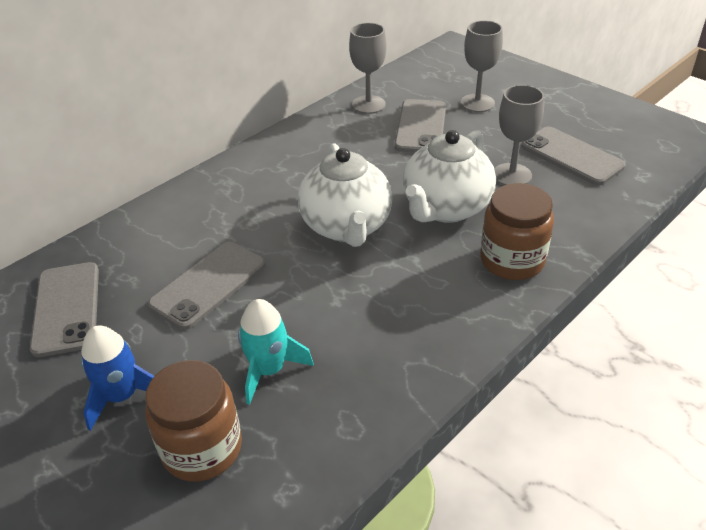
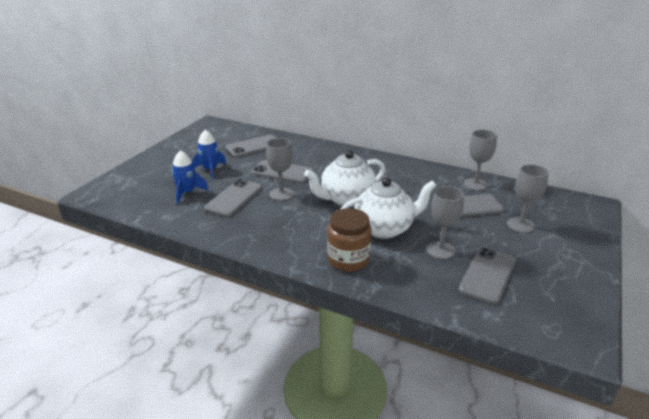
camera: 70 degrees right, 10 degrees down
brown jar [145,360,242,482] -> blue rocket [172,150,209,204]
turquoise rocket [238,299,314,405] -> grey phone [204,179,262,217]
white teapot [403,130,496,223] -> white teapot turned 150 degrees clockwise [340,178,437,239]
none -> grey goblet [266,138,294,201]

